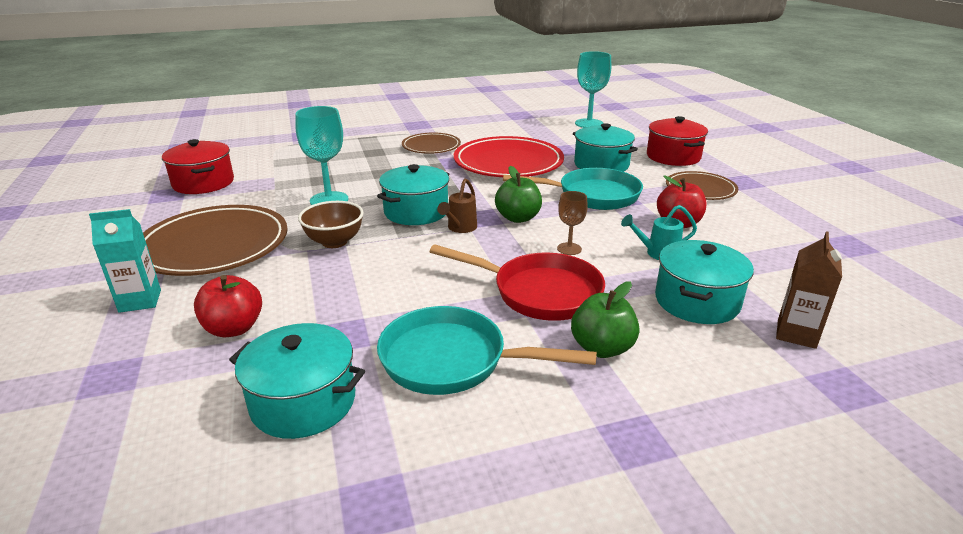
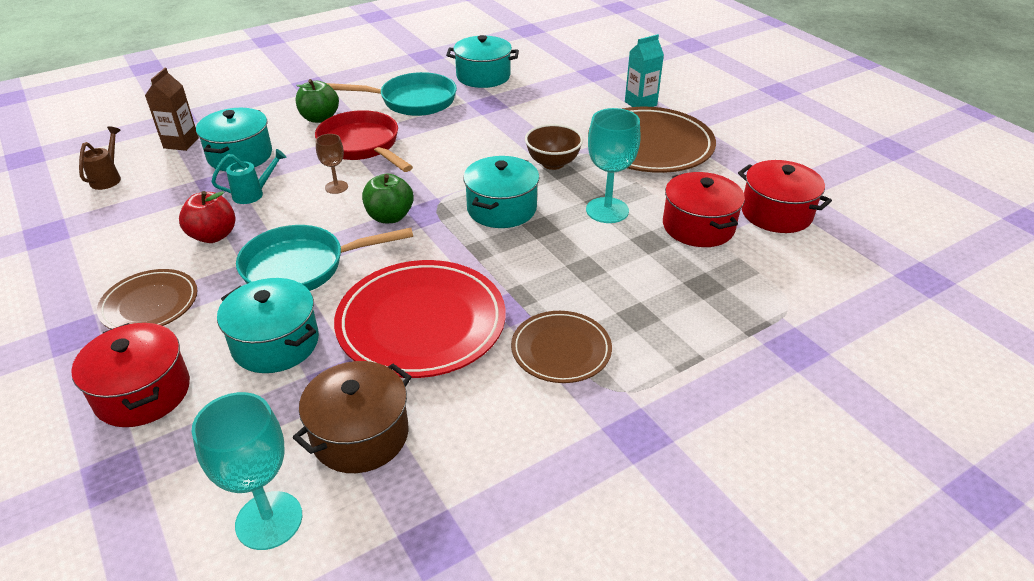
camera: 165 degrees right, 10 degrees up
red apple [194,275,262,337] -> none
red pan [429,244,605,321] -> red pan turned 45 degrees clockwise [315,110,413,172]
brown watering can [437,178,477,233] -> brown watering can moved to [79,126,121,190]
none -> brown pot [293,361,412,473]
none -> red pot [663,172,745,247]

